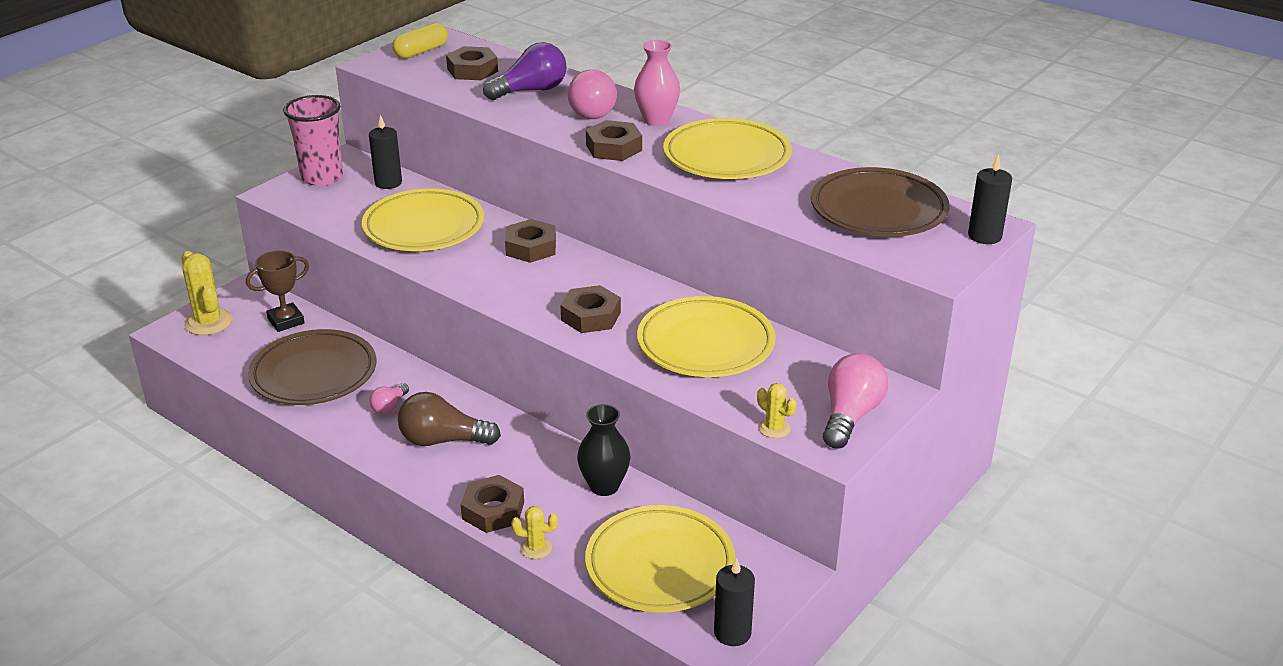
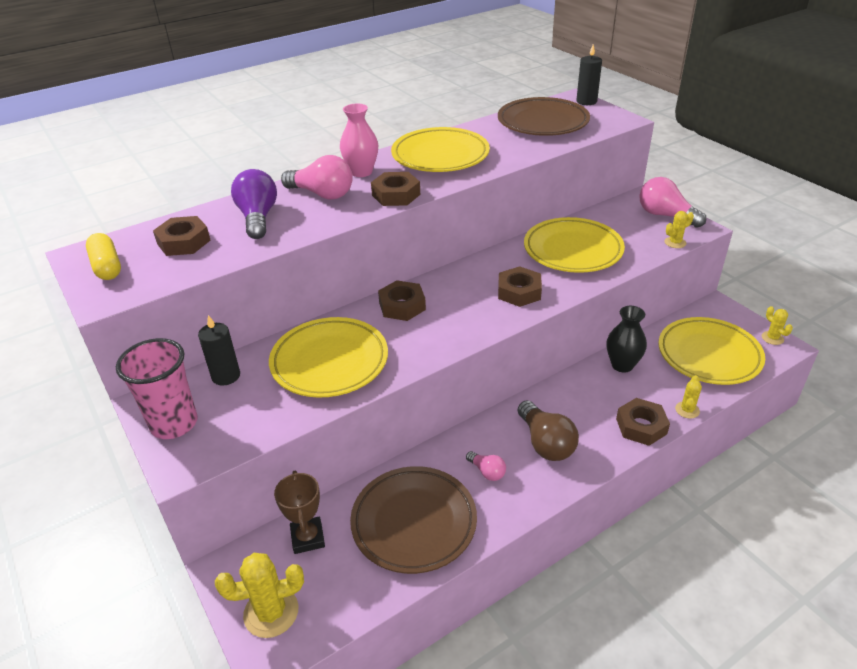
camera: 70 degrees left, 5 degrees up
brown light bulb [398,392,501,446] -> brown light bulb turned 45 degrees counterclockwise [517,400,579,461]
black candle [714,558,755,646] -> yellow cactus [762,306,793,345]

